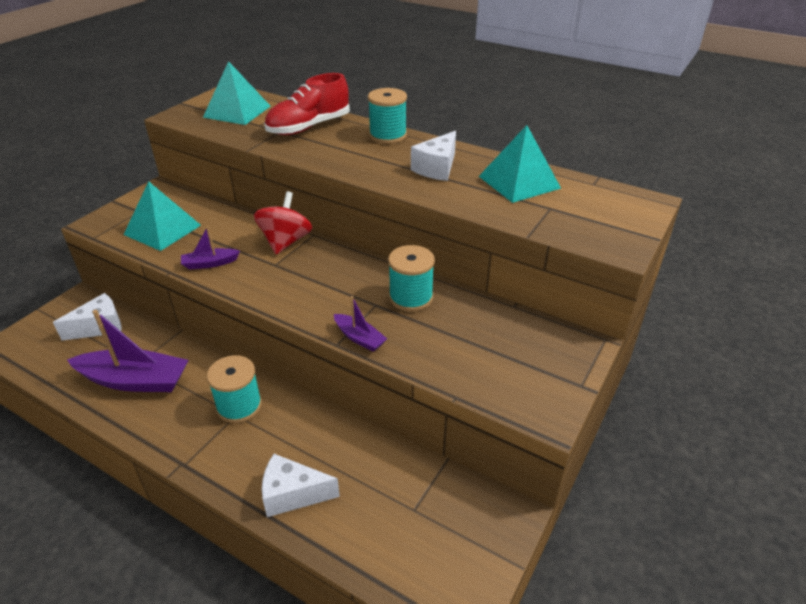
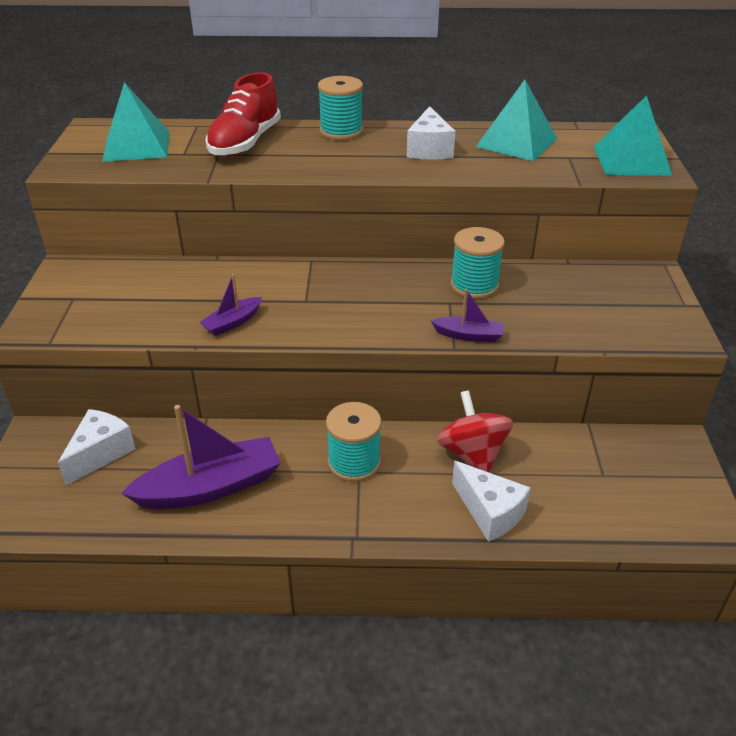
camera: 30 degrees left, 0 degrees up
turquoise pyramid [124,181,201,251] -> turquoise pyramid moved to [594,95,672,176]
red spinning top [254,191,312,254] -> red spinning top moved to [437,390,513,472]
white cheese [262,454,340,517] -> white cheese turned 105 degrees counterclockwise [452,461,531,542]

